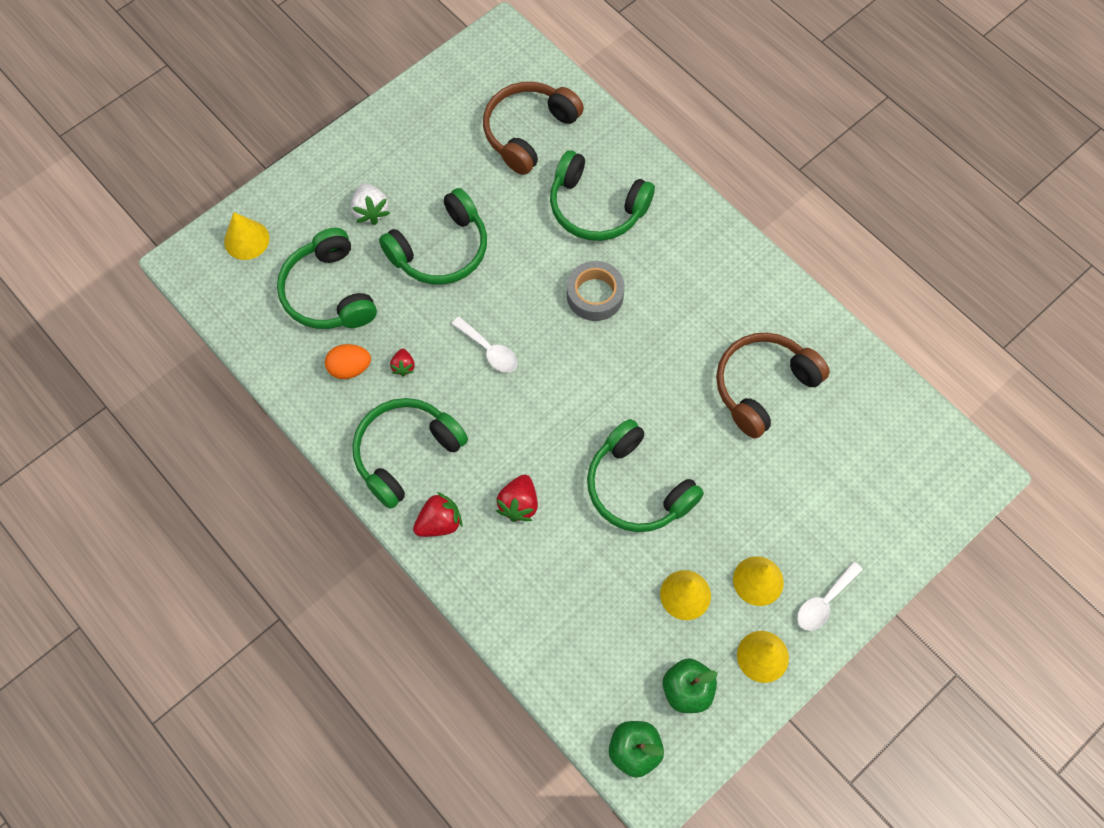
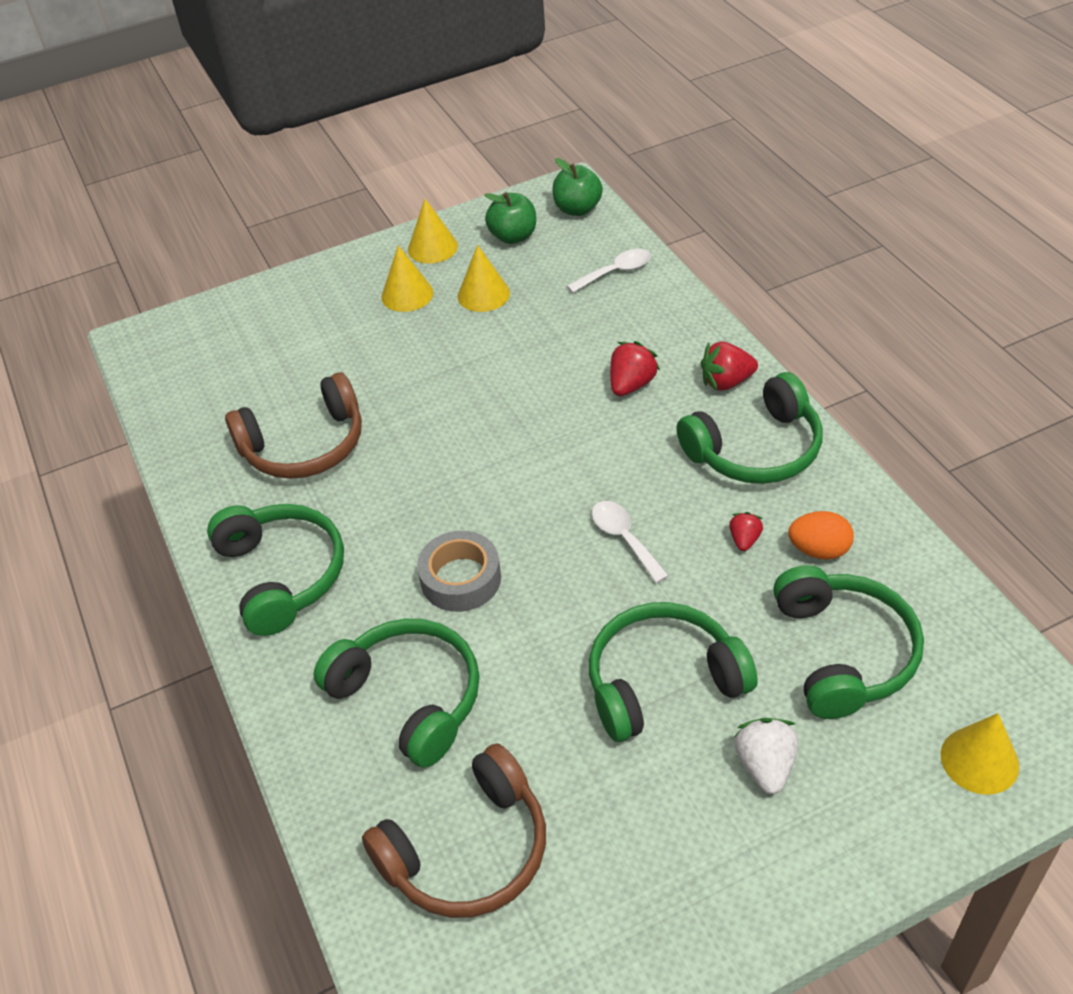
camera: 160 degrees left, 20 degrees down
green headphones [587,419,704,532] -> green headphones moved to [207,504,344,636]
white spoon [797,561,863,631] -> white spoon moved to [567,249,650,293]

